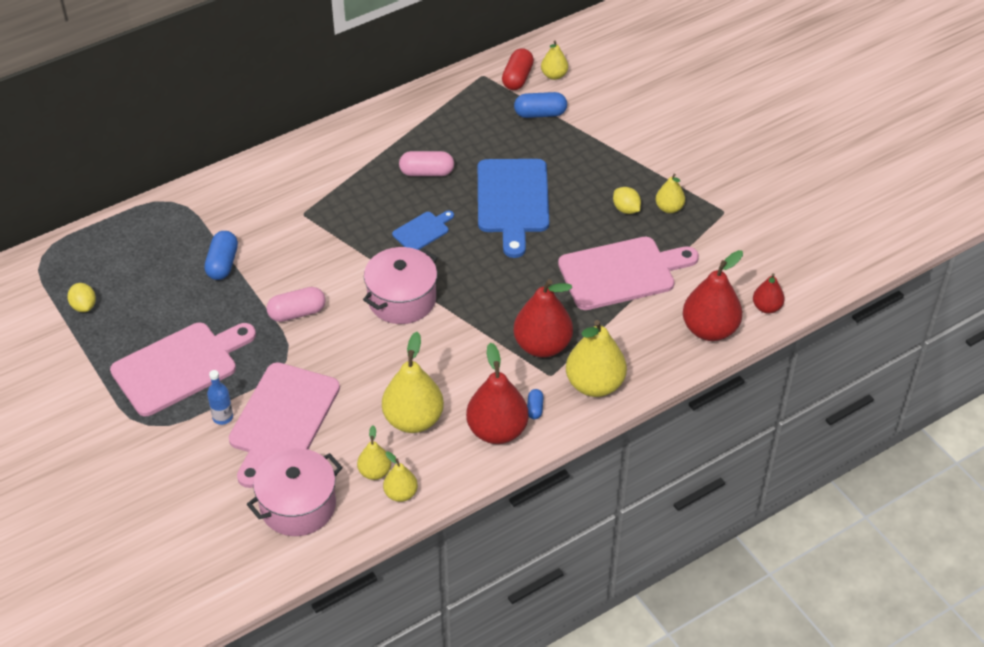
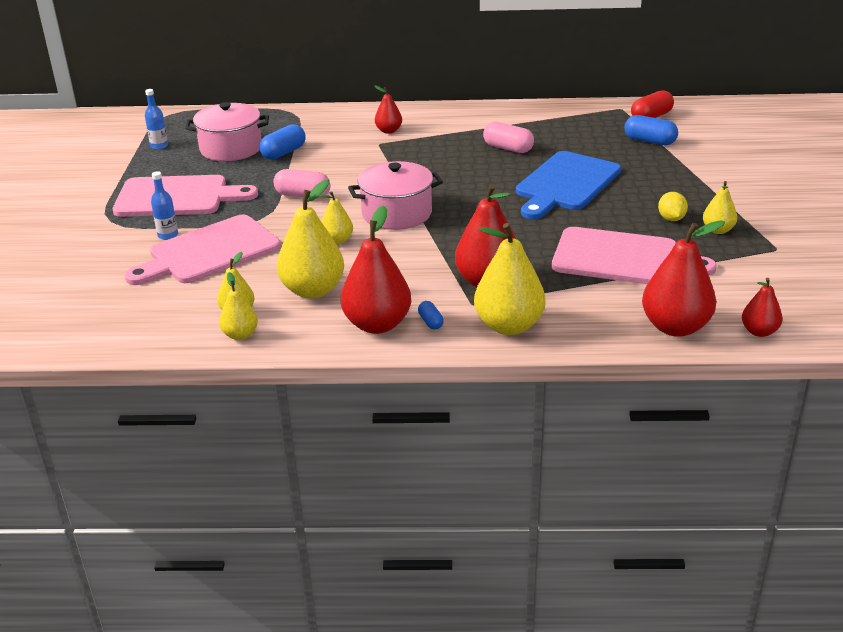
camera: 35 degrees right, 15 degrees down
yellow lemon [67,283,96,312] -> blue bottle [145,89,168,149]
pink pot [247,448,343,536] -> pink pot moved to [185,102,269,161]
blue cutting board [392,210,454,250] -> none
blue capsule [527,389,544,419] -> blue capsule turned 60 degrees counterclockwise [418,301,444,330]
yellow pear [541,40,568,80] -> yellow pear moved to [320,191,353,244]
none -> red pear [375,86,402,134]

